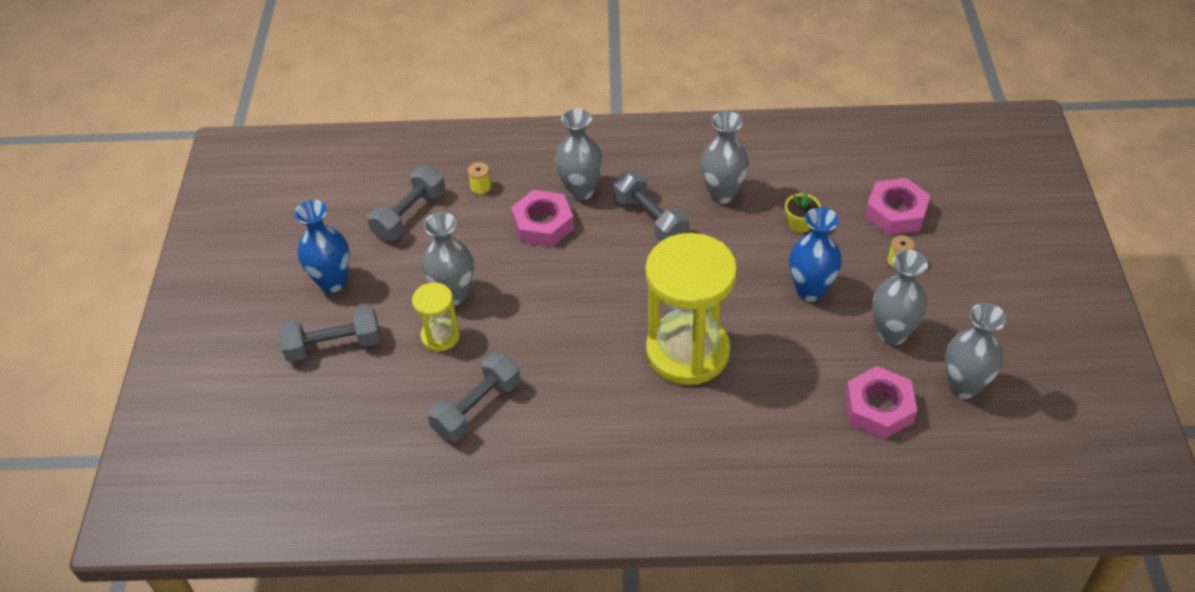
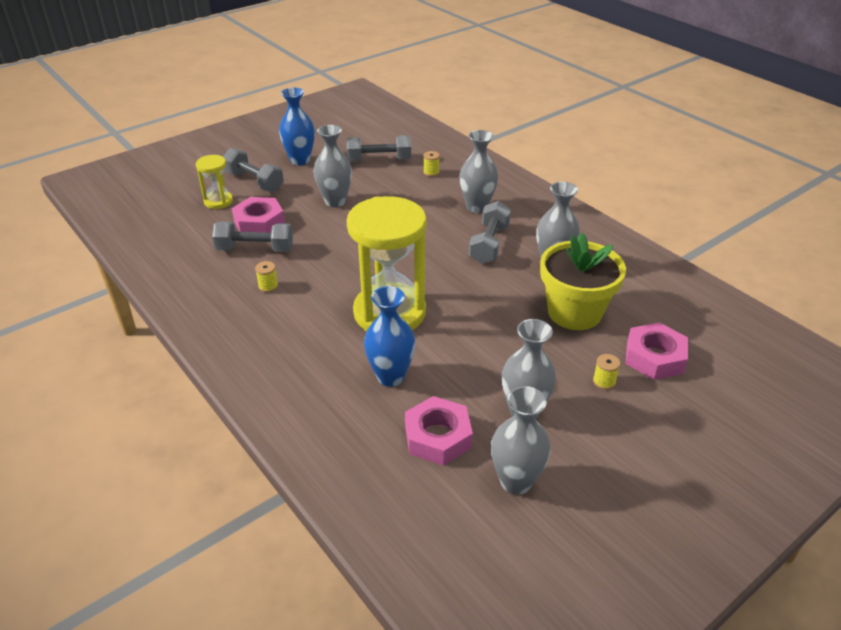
camera: 50 degrees right, 10 degrees down
yellow hourglass [412,283,460,352] -> yellow hourglass moved to [196,155,233,209]
pink nut [511,190,574,247] -> pink nut moved to [232,197,285,232]
yellow flower pot [785,193,821,233] -> yellow flower pot [540,233,626,330], size x2.45
blue vase [789,207,842,302] -> blue vase moved to [364,286,415,387]
none -> yellow spool [255,261,278,292]

